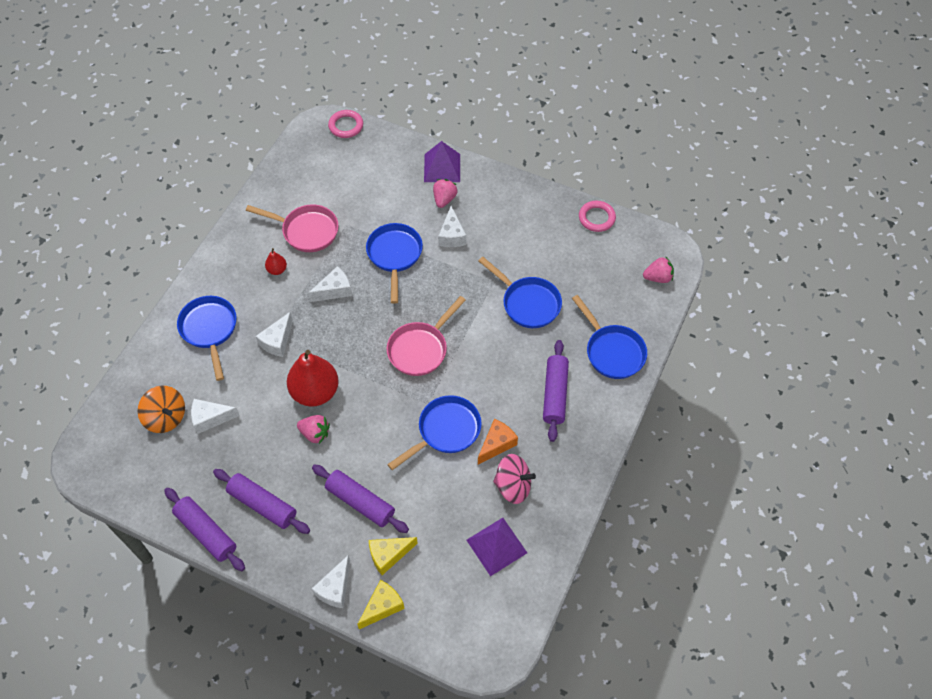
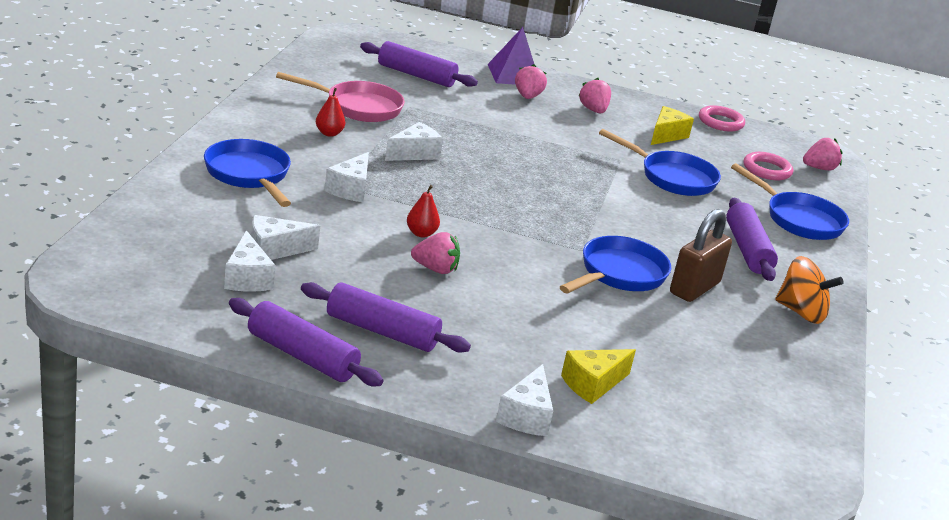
camera: 15 degrees left, 30 degrees down
orange spinning top [137,386,185,433] -> orange spinning top moved to [775,256,844,324]
red pear [287,350,339,407] -> red pear [407,185,440,237], size x0.45
purple rolling pin [312,464,409,533] -> purple rolling pin moved to [360,41,478,87]
pink ring [328,110,363,138] -> pink ring moved to [744,152,793,180]
yellow cheese [357,580,405,629] -> yellow cheese moved to [651,106,694,145]
blue pan [366,223,423,304] -> none
pink pan [386,296,466,376] -> none
white cheese [438,206,466,247] -> white cheese moved to [224,230,275,292]
purple pyramid [466,518,527,576] -> none
orange cheese [478,419,518,465] -> brown padlock [670,209,732,302]
pink spinning top [493,454,536,504] -> none
none -> pink strawberry [579,78,611,113]

